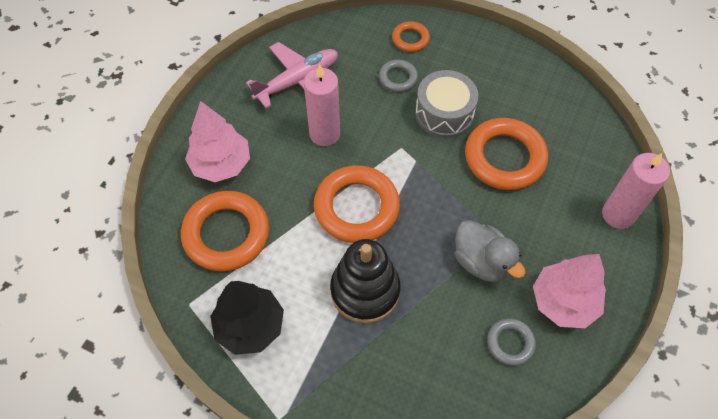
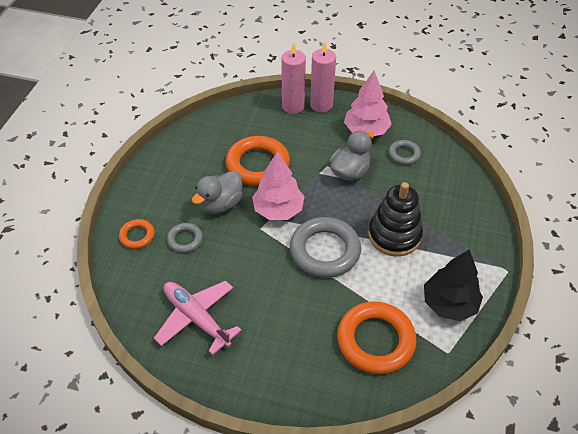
camera: 100 degrees left, 10 degrees down
pink tree [185,101,250,182] -> pink tree moved to [252,151,305,220]
pink candle [304,64,340,146] -> pink candle moved to [310,42,336,112]
orange ring [314,165,400,243] -> grey ring [290,217,361,278]
grey drum [415,70,478,138] -> grey duck [192,171,243,214]

